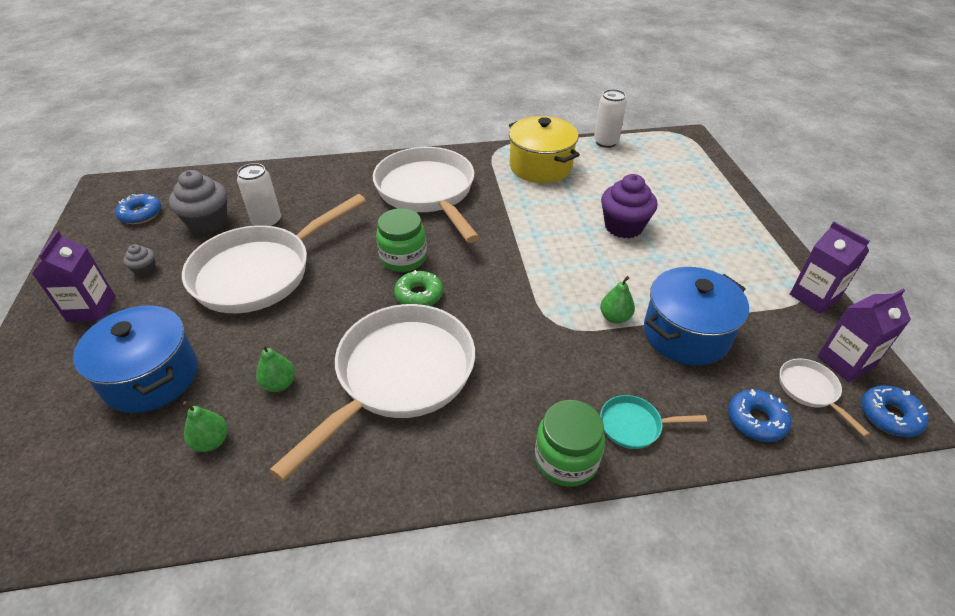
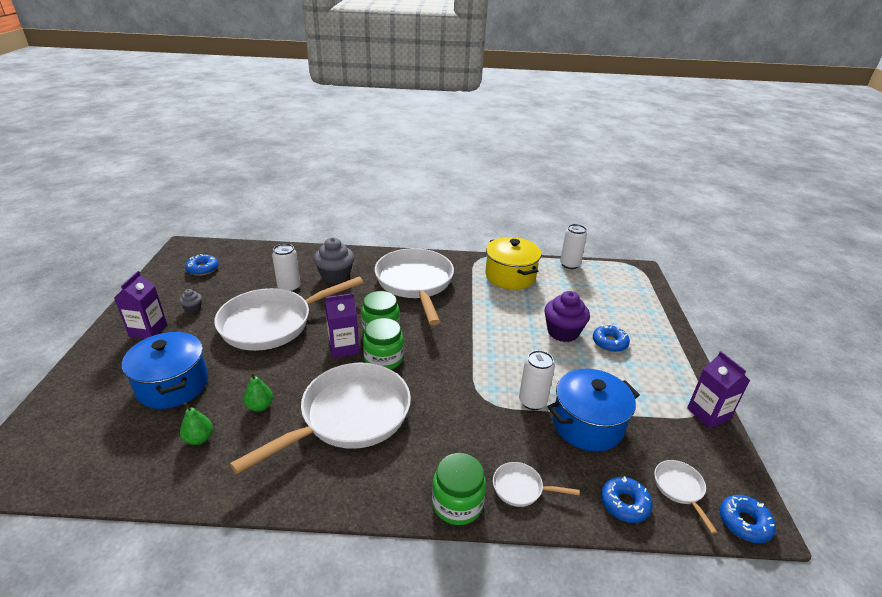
camera: 10 degrees right, 10 degrees down
grey cupcake [169,170,227,234] -> grey cupcake moved to [314,238,354,284]
green donut [394,270,443,306] -> green jar [363,318,404,369]
green pear [600,276,635,324] -> white can [519,350,555,410]
turquoise pan [600,395,707,449] -> white pan [493,462,580,507]
purple carton [817,289,911,382] -> purple carton moved to [325,293,359,358]
none -> blue donut [593,325,630,352]

